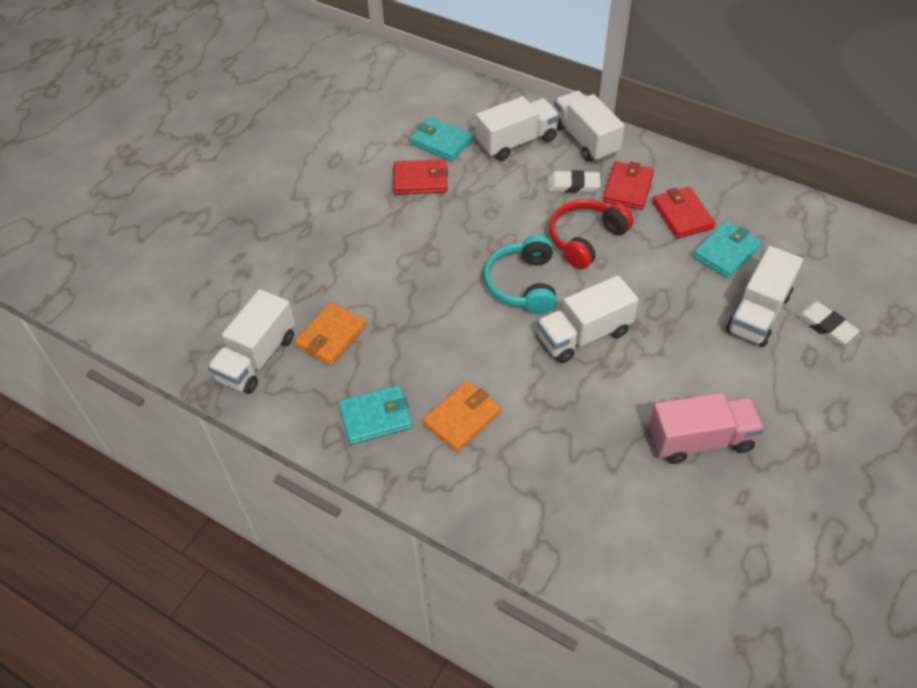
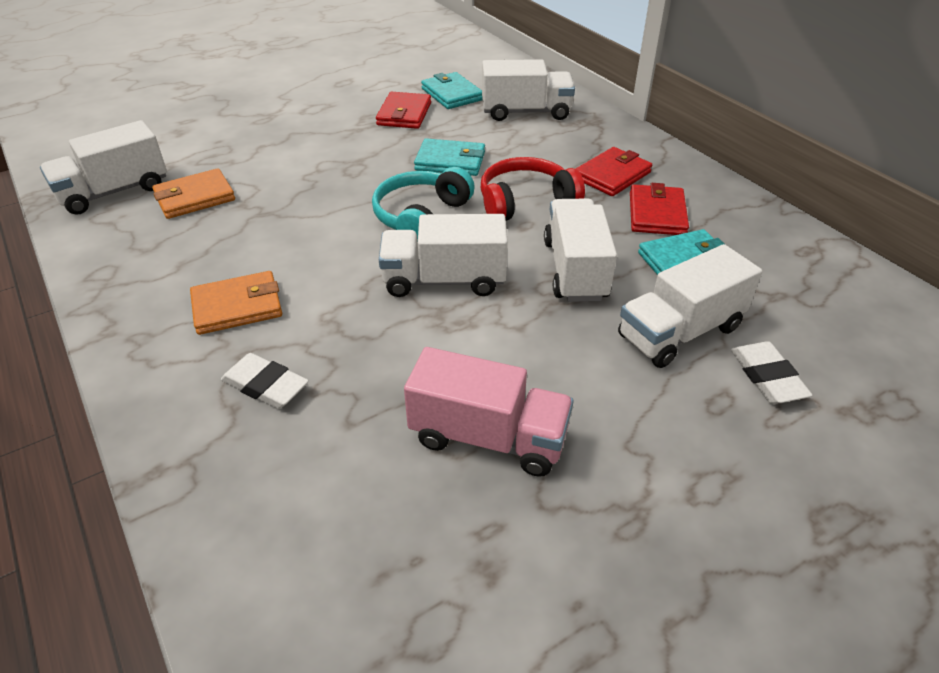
camera: 25 degrees right, 10 degrees down
turquoise wallet [338,385,413,445] -> turquoise wallet moved to [414,138,485,176]
red wallet [394,159,448,195] -> red wallet turned 75 degrees clockwise [376,92,431,129]
white eraser [548,170,601,193] -> white eraser moved to [221,353,309,409]
white truck [554,90,625,162] -> white truck moved to [544,198,617,302]

